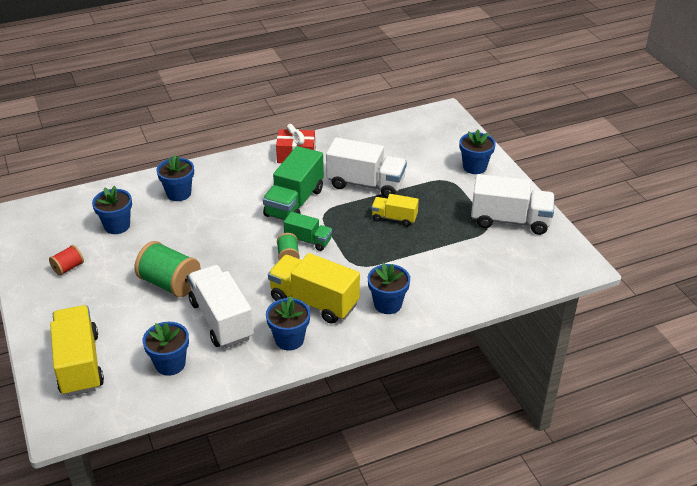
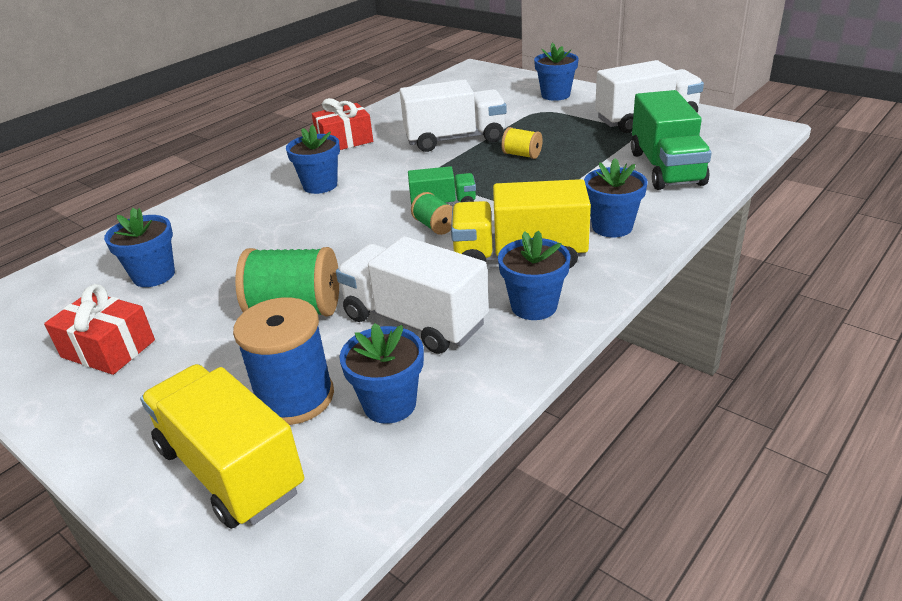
camera: 25 degrees left, 5 degrees down
red spool [49,245,84,276] -> red gift [44,284,155,375]
blue flower pot [156,155,194,201] -> blue flower pot moved to [286,124,340,194]
green truck [263,146,324,220] -> green truck moved to [631,90,712,190]
yellow truck [371,194,419,227] -> yellow spool [501,127,543,159]
none -> blue spool [233,297,334,425]

